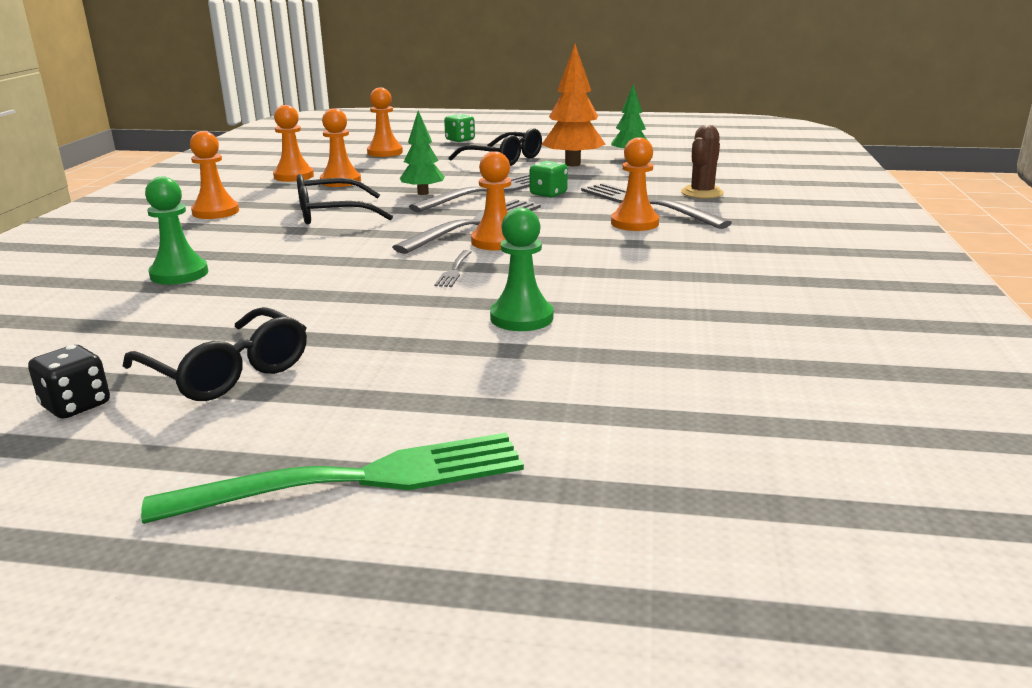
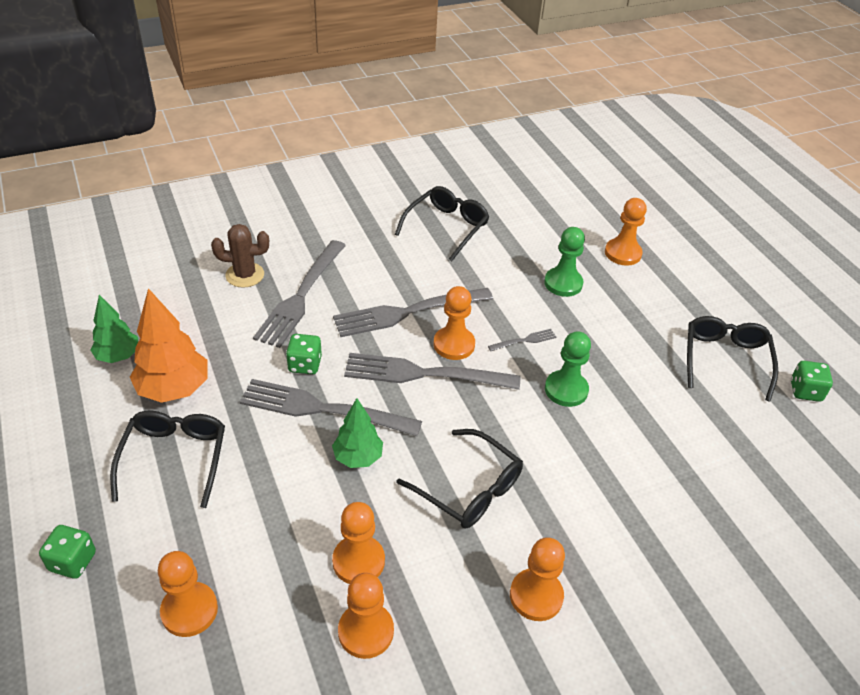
camera: 125 degrees left, 20 degrees up
black dice [28,345,110,419] -> green dice [791,361,833,402]
green fork [141,433,524,524] -> none
green pawn [145,176,208,285] -> green pawn moved to [545,331,591,407]
orange pawn [611,137,659,231] -> orange pawn moved to [605,198,647,266]
none -> grey fork [333,288,493,337]
none -> black glasses [395,186,489,261]

